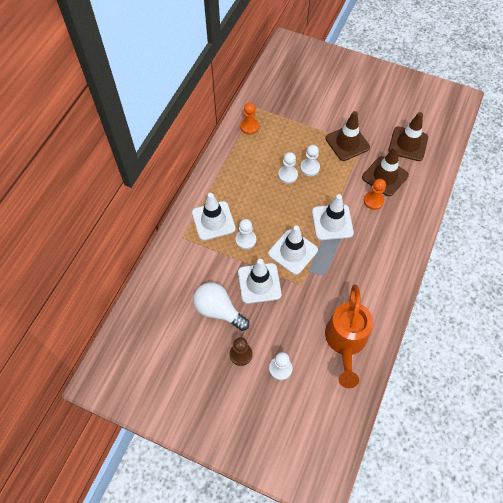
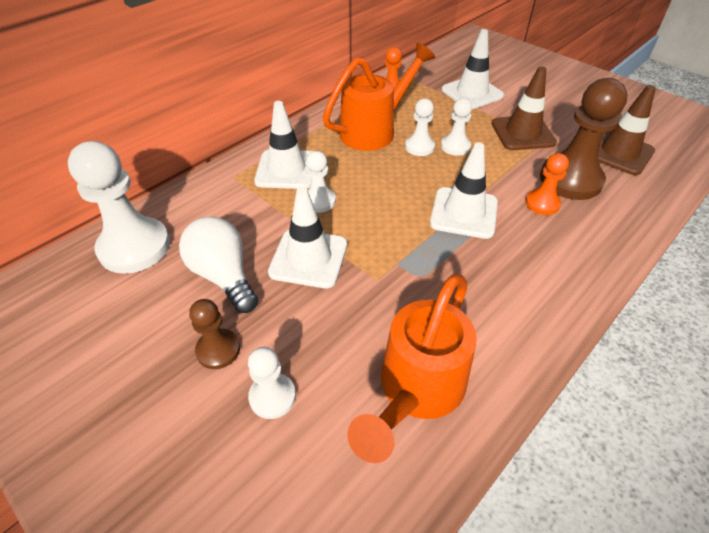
camera: 20 degrees right, 15 degrees down
white traffic cone [268,225,318,275] -> white traffic cone moved to [442,29,504,109]
brown traffic cone [362,146,409,196] -> brown pawn [540,78,628,200]
none -> white pawn [68,141,170,274]
none -> orange watering can [323,43,435,151]

